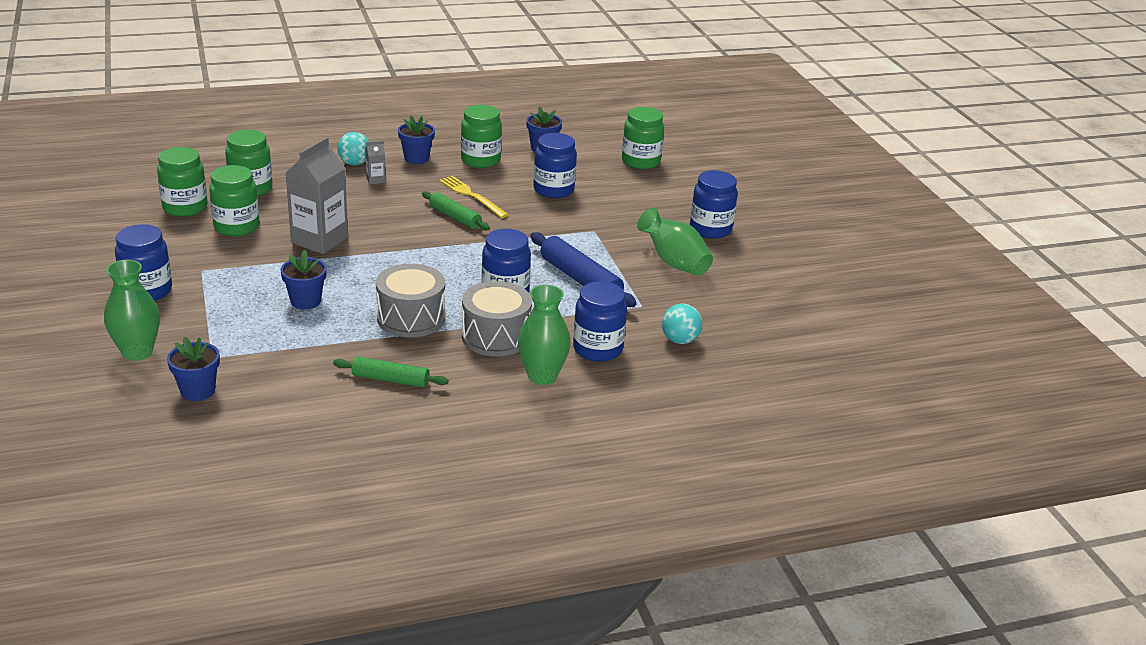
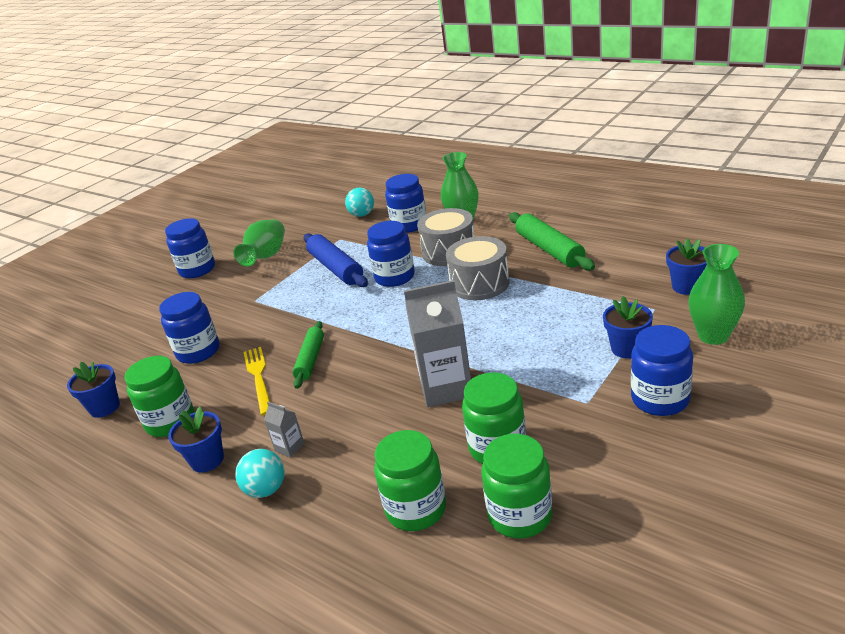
camera: 120 degrees left, 0 degrees up
blue flower pot [280,250,327,310] -> blue flower pot moved to [603,296,653,359]
green rolling pin [333,356,449,388] -> green rolling pin [509,212,595,271], size x1.54
yellow fork [439,176,509,218] -> yellow fork turned 150 degrees clockwise [244,347,270,416]
blue rolling pin [530,232,637,307] -> blue rolling pin turned 45 degrees counterclockwise [304,233,368,287]
green jar [622,107,664,169] -> none

